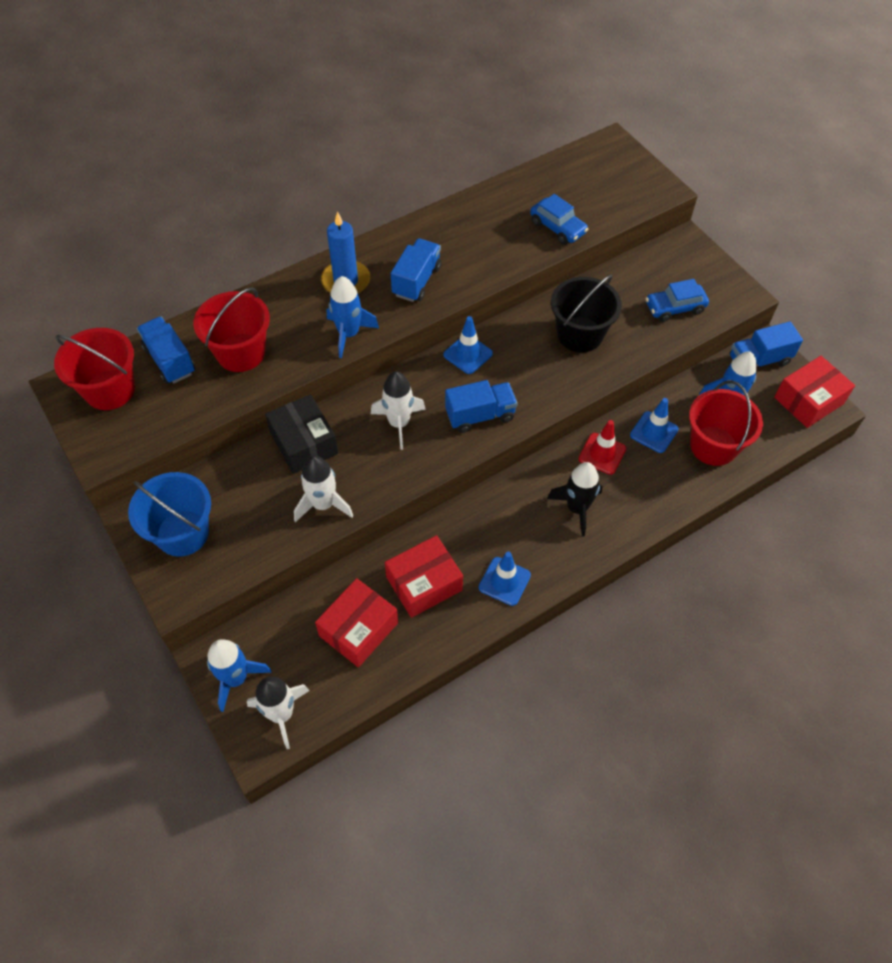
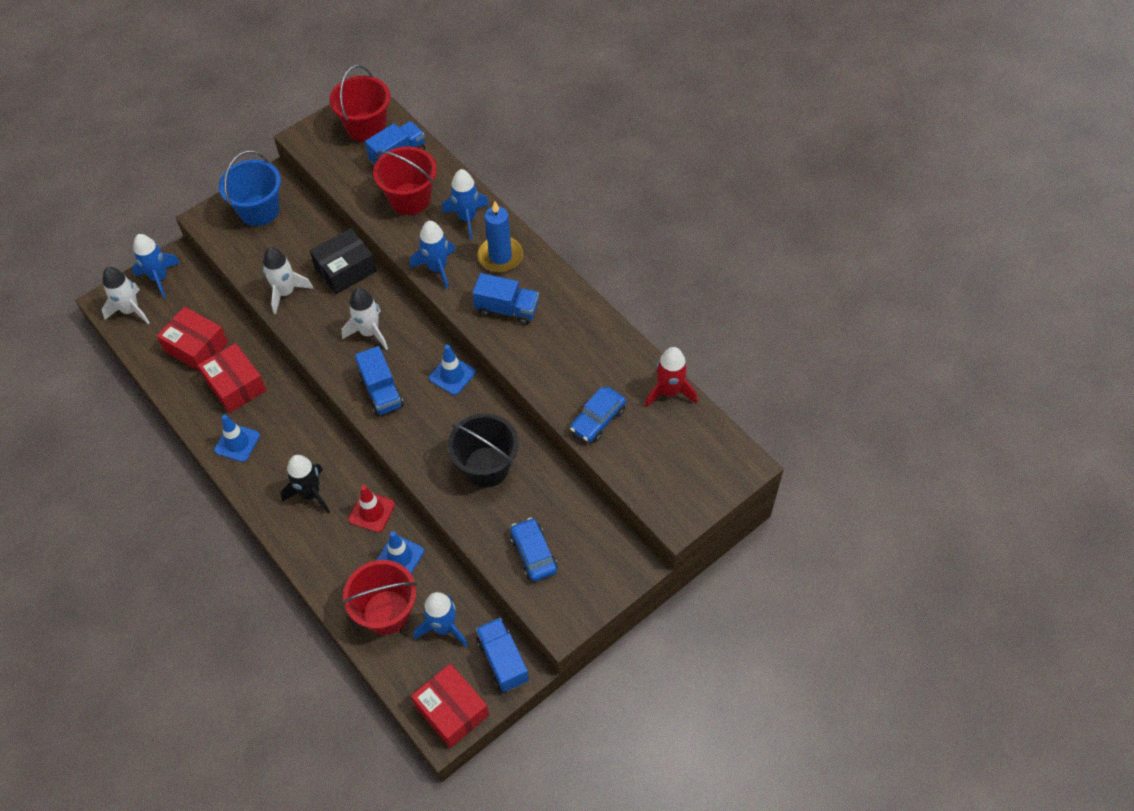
camera: 85 degrees right, 0 degrees up
none -> blue rocket [442,169,489,239]
none -> red rocket [645,347,698,408]

